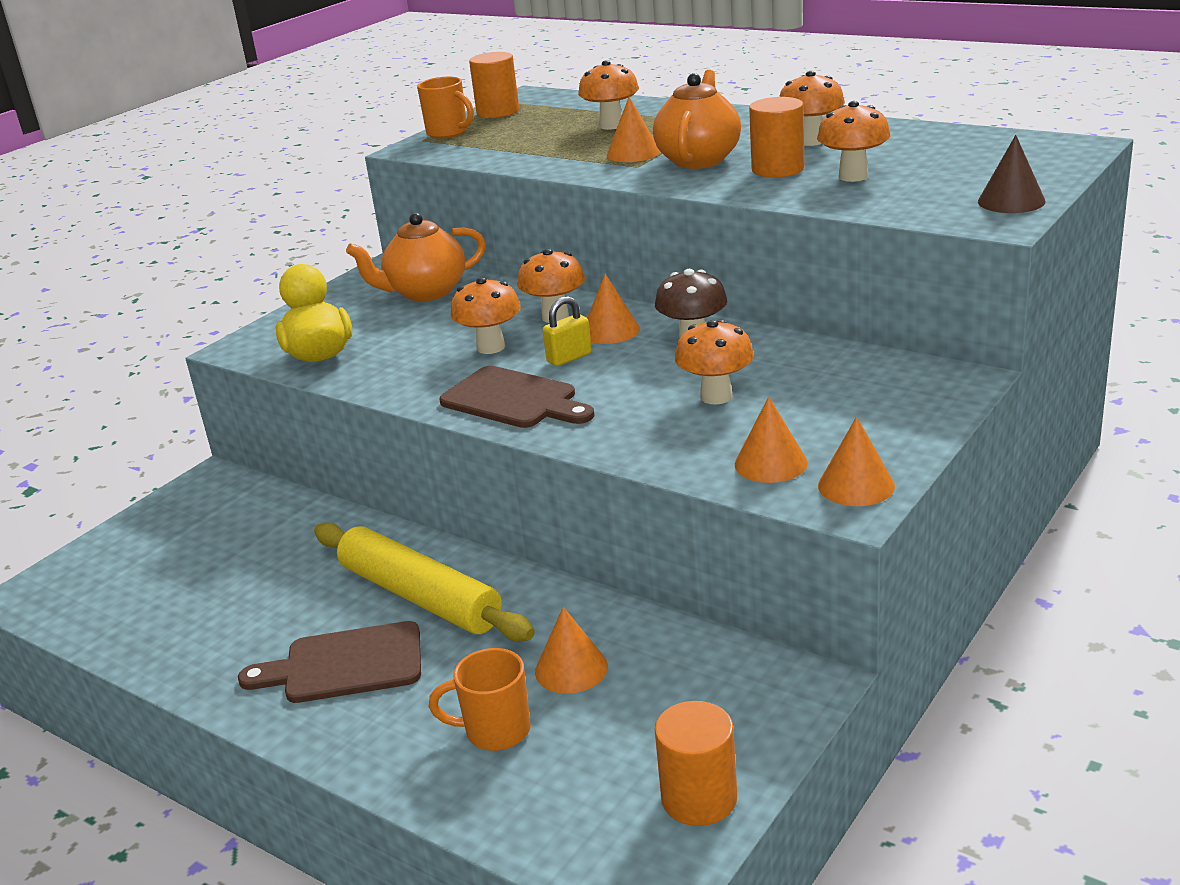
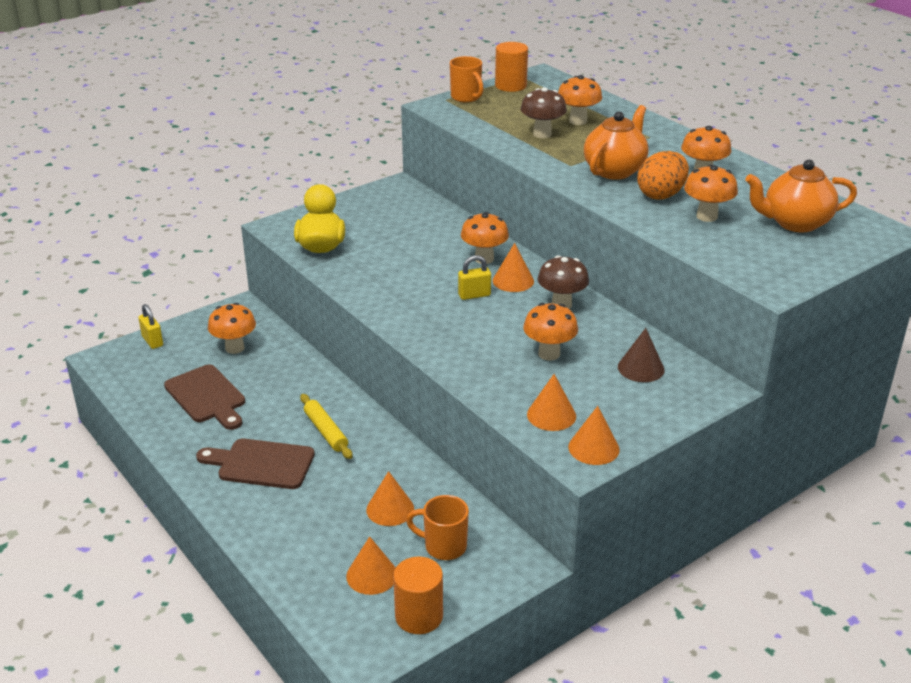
camera: 15 degrees right, 5 degrees up
yellow rolling pin [314,522,535,641] -> yellow rolling pin [300,394,352,459], size x0.55
orange teapot [346,213,486,301] -> orange teapot moved to [745,160,857,232]
orange mug [429,648,531,751] -> orange mug moved to [406,495,469,560]
brown cutting board [439,366,594,428] -> brown cutting board moved to [164,364,245,430]
orange mushroom [451,277,521,354] -> orange mushroom moved to [208,303,256,354]
orange cone [607,97,660,162] -> orange cone moved to [346,536,396,595]
orange cylinder [749,97,805,178] -> orange egg [637,151,689,200]
brown cone [978,135,1046,213] -> brown cone moved to [618,328,665,382]
none -> yellow padlock [138,304,163,349]
none -> brown mushroom [521,87,567,138]

